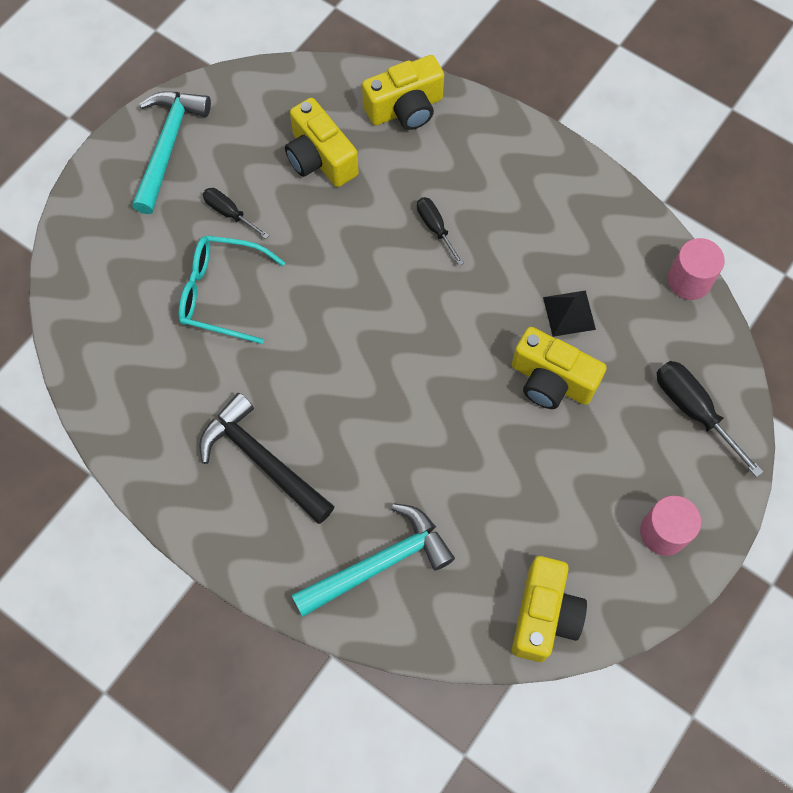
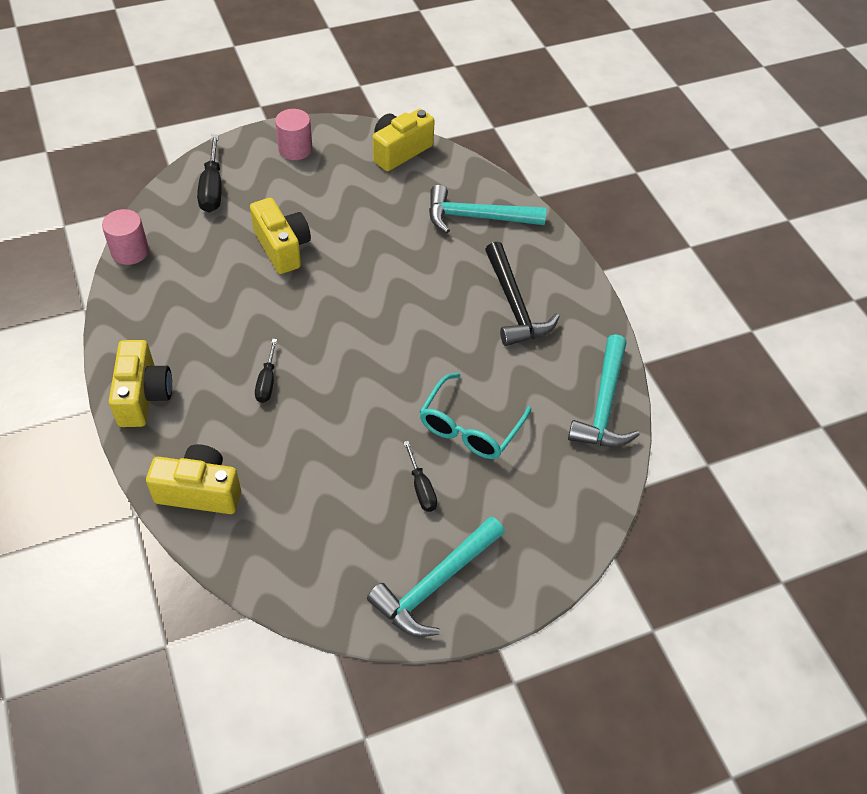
camera: 150 degrees left, 15 degrees down
turquoise glasses [179,235,285,344] -> turquoise glasses turned 75 degrees clockwise [419,373,532,459]
yellow camera [285,98,359,187] -> yellow camera moved to [109,340,172,427]
black pyramid [543,290,596,337] -> none
none -> turquoise hammer [568,334,640,447]

